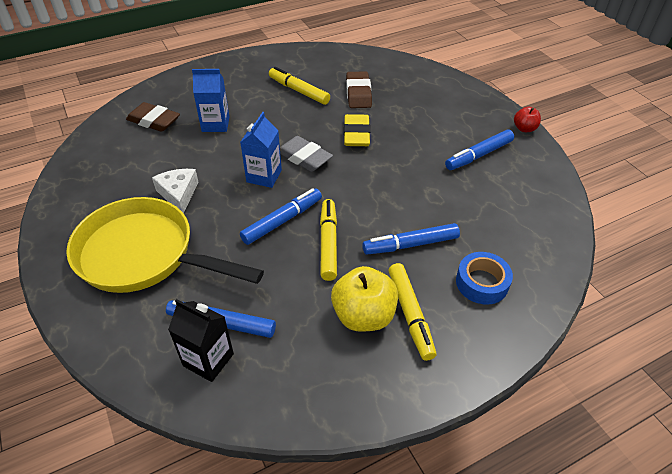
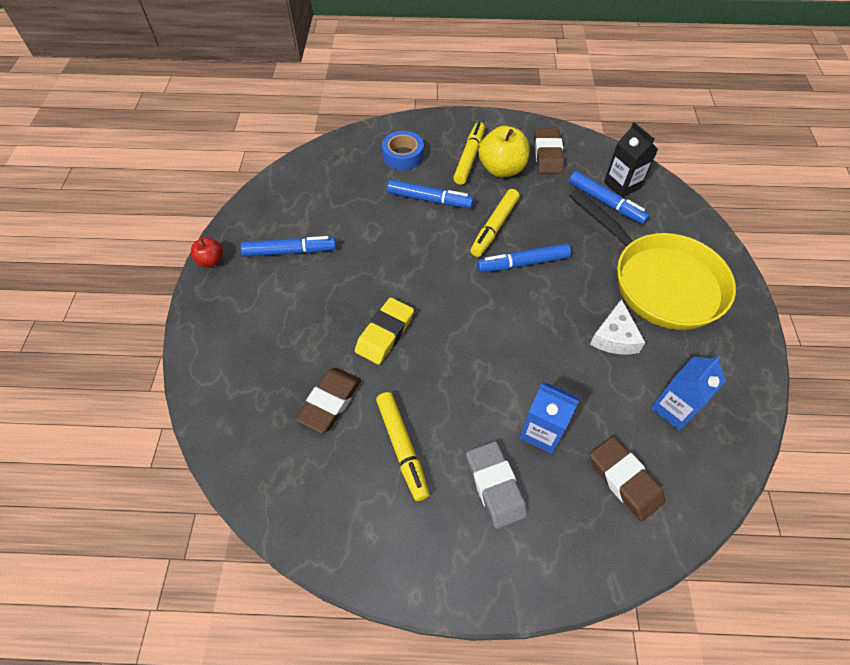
camera: 150 degrees left, 10 degrees up
blue carton [240,112,282,188] -> blue carton moved to [651,356,726,431]
grey eraser [280,136,333,172] -> grey eraser moved to [466,441,527,529]
none -> brown eraser [534,128,564,174]

